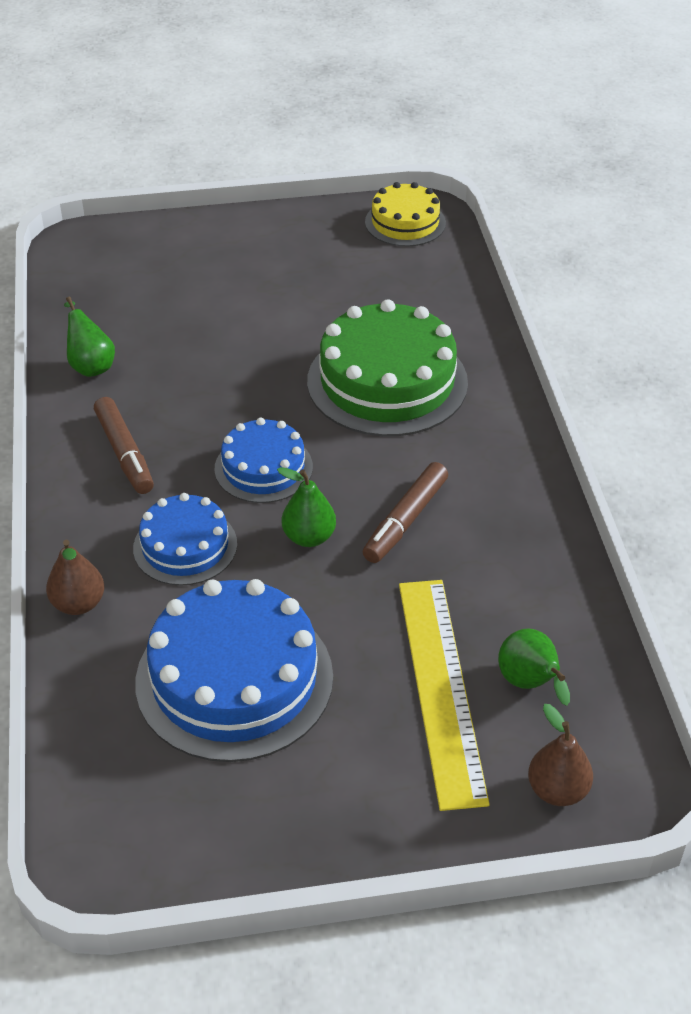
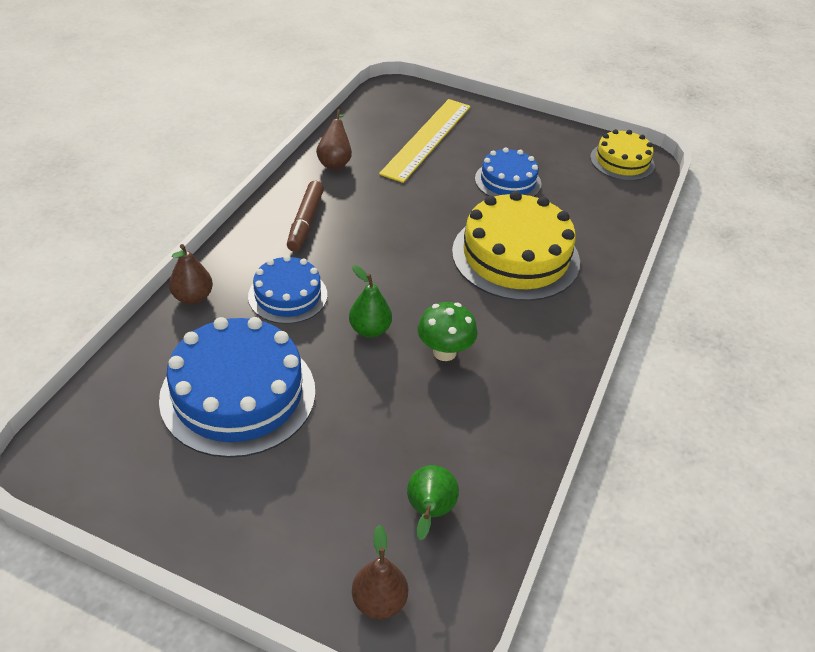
camera: 30 degrees right, 0 degrees up
green pear [64,297,115,377] -> brown pear [316,109,352,169]
blue cake [215,418,313,503] -> blue cake moved to [475,147,541,197]
green cake [307,299,468,436] -> yellow cake [452,191,580,301]
brown marker [363,462,448,563] -> green mushroom [418,302,477,361]
yellow ruler [399,580,490,811] -> yellow ruler moved to [379,99,471,183]

